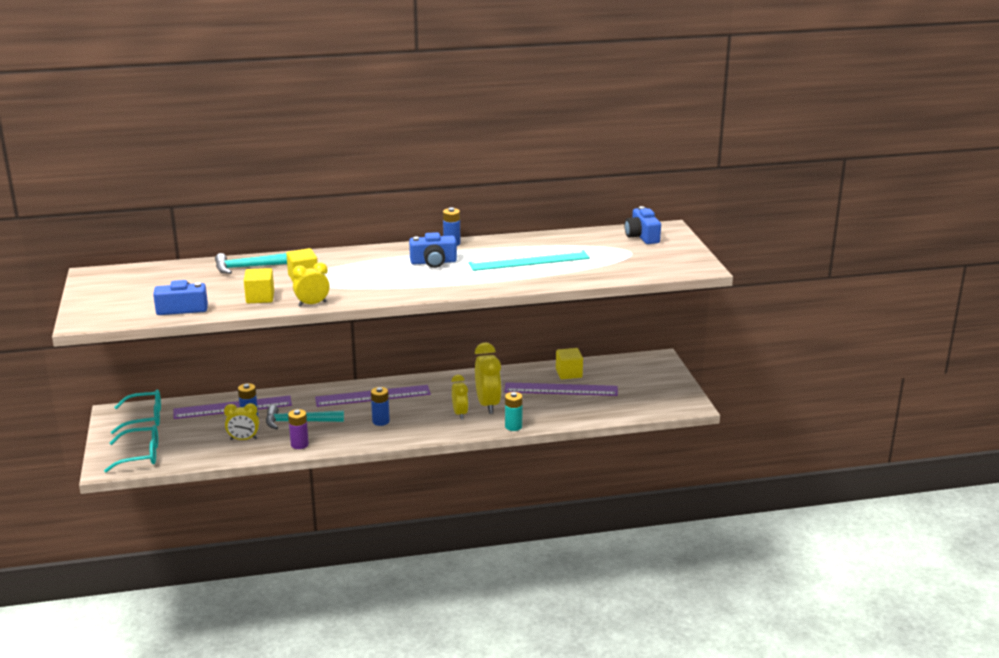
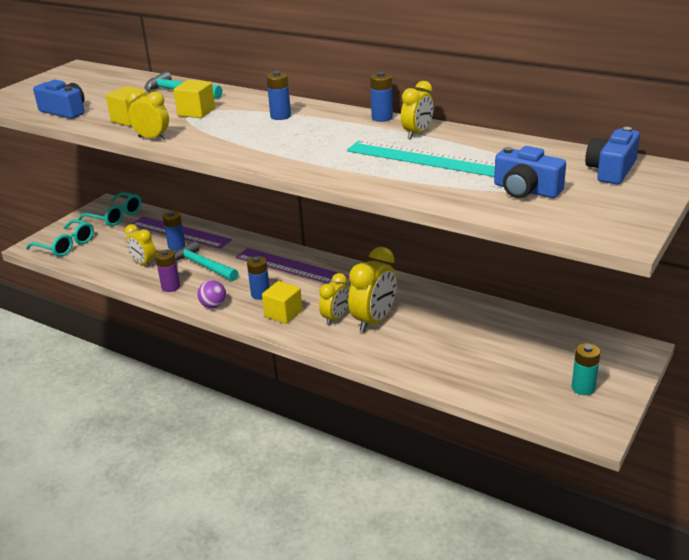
camera: 45 degrees right, 5 degrees up
blue camera [409,232,457,268] -> blue camera moved to [494,146,566,198]
purple ruler [504,382,618,396] -> none
turquoise battery [505,392,523,431] -> turquoise battery moved to [571,343,600,395]
yellow cube [556,348,583,379] -> yellow cube moved to [262,281,303,324]
none -> purple ball [197,280,226,308]
none -> blue battery [266,71,291,120]
none -> yellow clock [401,81,434,139]

